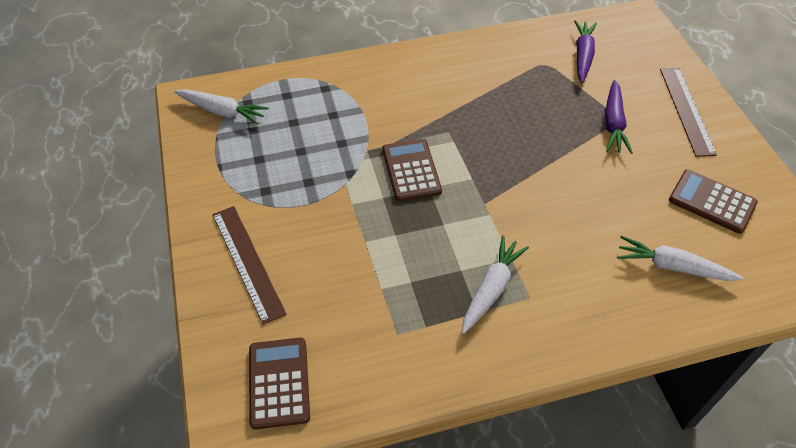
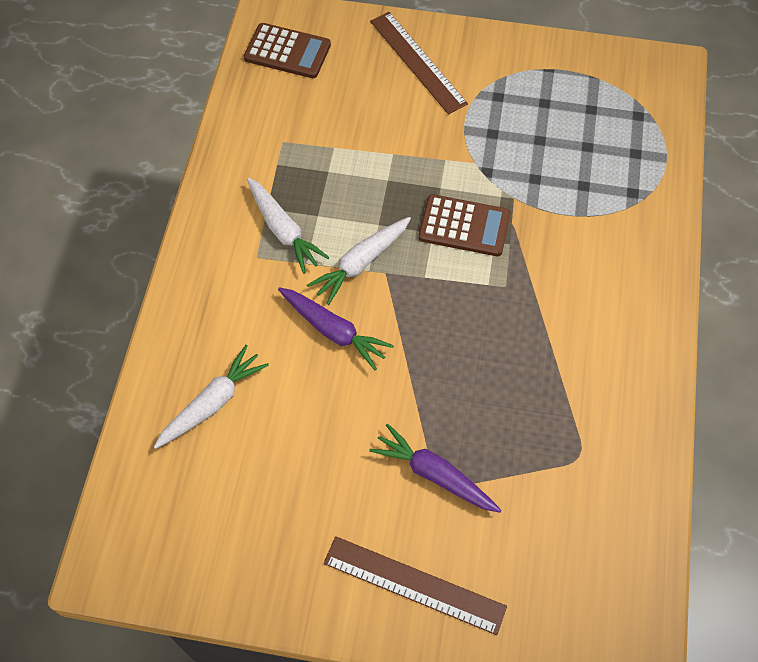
camera: 115 degrees right, 10 degrees up
white carrot [174,89,269,125] -> white carrot moved to [307,217,411,305]
brown ruler [212,206,287,325] -> brown ruler turned 60 degrees clockwise [370,12,468,114]
purple carrot [574,20,597,83] -> purple carrot moved to [278,287,394,370]
brown calculator [669,169,758,234] -> none

